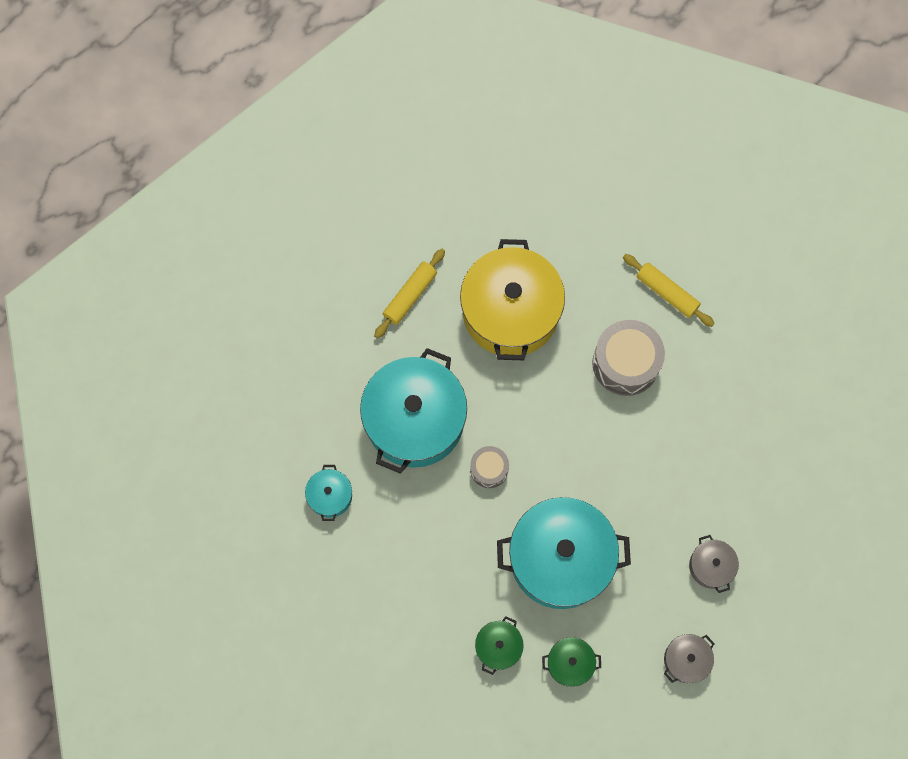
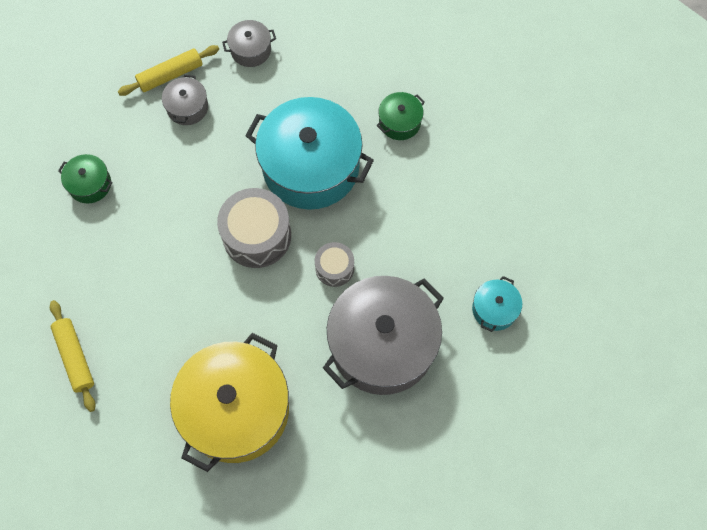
camera: 155 degrees left, 5 degrees down
turquoise pot [360,348,467,474] -> grey pot [323,276,444,395]
yellow rolling pin [374,249,445,338] -> yellow rolling pin moved to [118,45,219,96]
green pot [542,637,601,687] -> green pot moved to [58,154,113,204]
grey drum [592,320,665,396] -> grey drum moved to [217,188,291,268]

